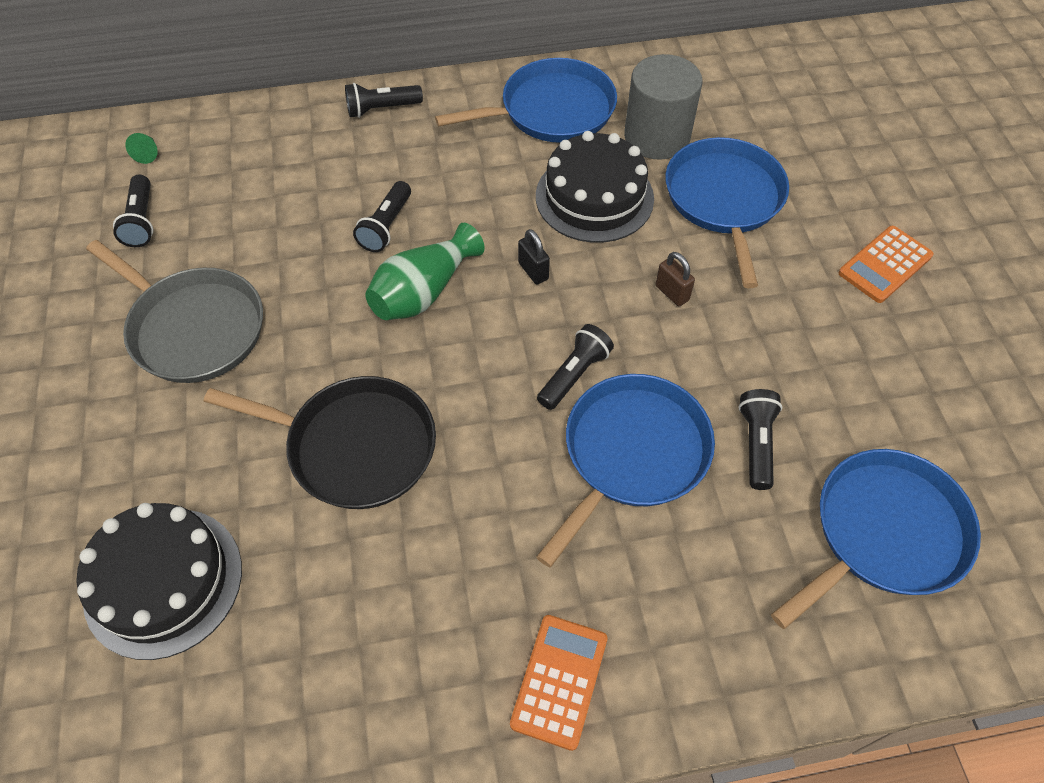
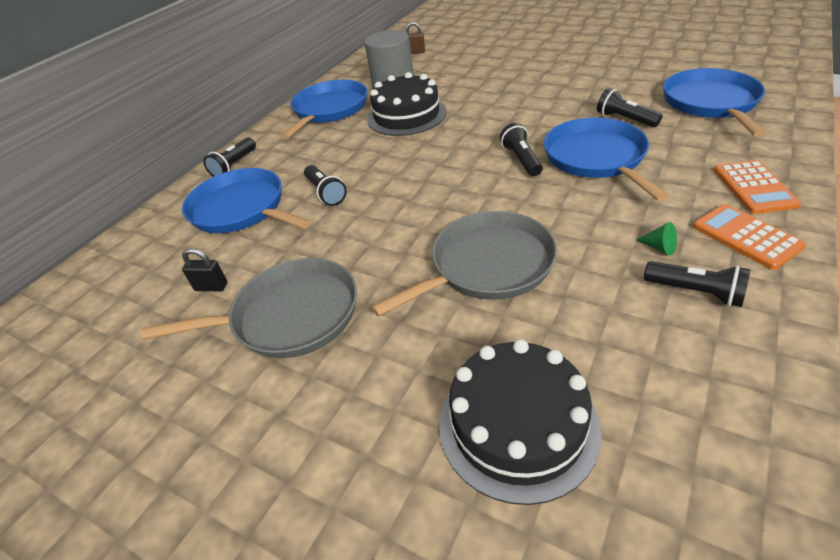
camera: 45 degrees left, 15 degrees down
black flashlight [113,175,153,247] -> black flashlight moved to [644,261,750,307]
green cone [125,133,158,164] -> green cone moved to [636,222,677,255]
black pan [204,376,436,509] -> grey pan [371,211,557,317]
green vase [365,223,485,320] -> none
black padlock [518,229,550,284] -> black padlock moved to [182,248,227,291]
brown padlock [656,252,695,306] -> brown padlock moved to [406,22,425,54]
blue pan [665,137,789,288] -> blue pan moved to [182,168,311,233]
orange calculator [838,226,934,303] -> orange calculator moved to [714,160,801,214]

